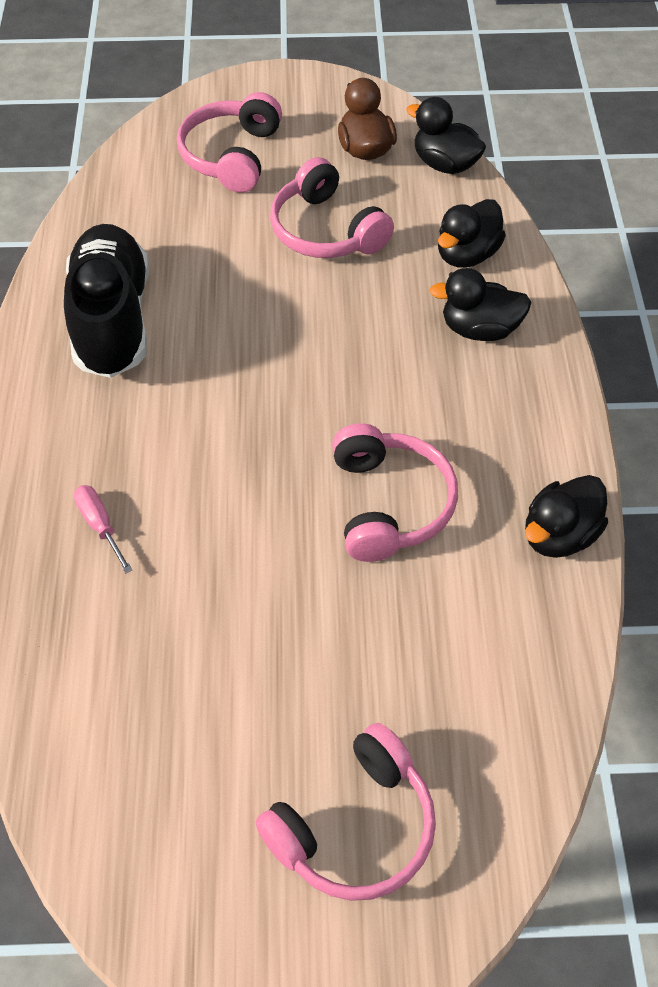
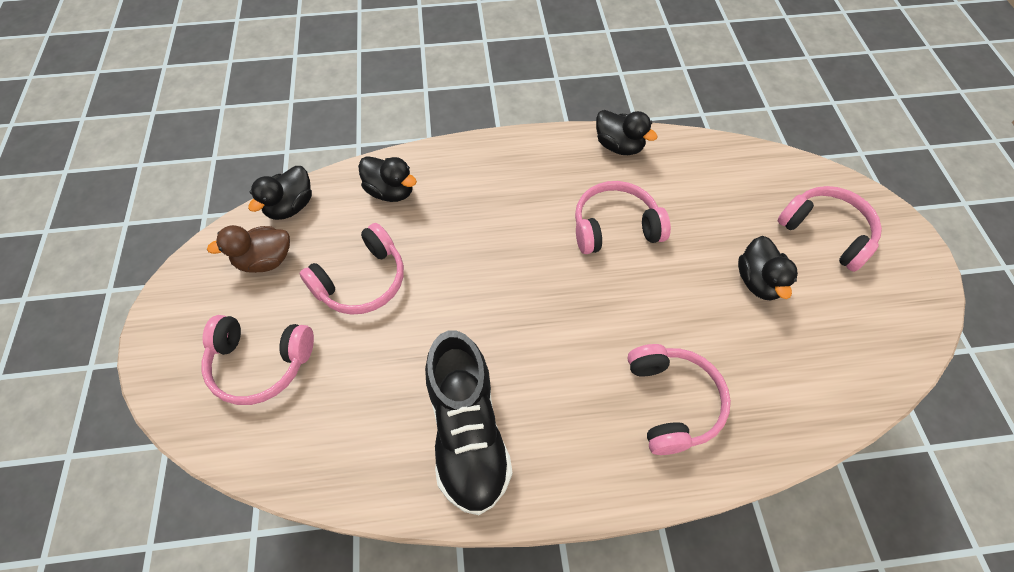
camera: 95 degrees left, 5 degrees up
black shoe [64,224,149,378] -> black shoe turned 90 degrees counterclockwise [425,330,513,515]
pink screwdriver [74,485,132,573] -> pink headphones [627,344,731,455]
black duck [429,268,531,341] -> black duck moved to [738,236,798,301]

